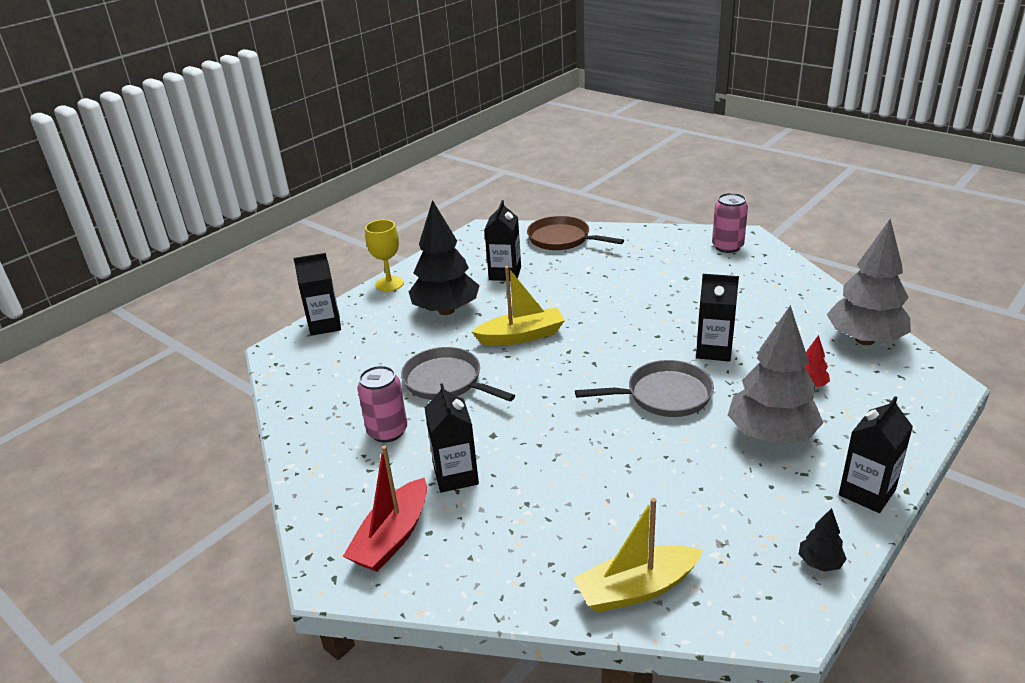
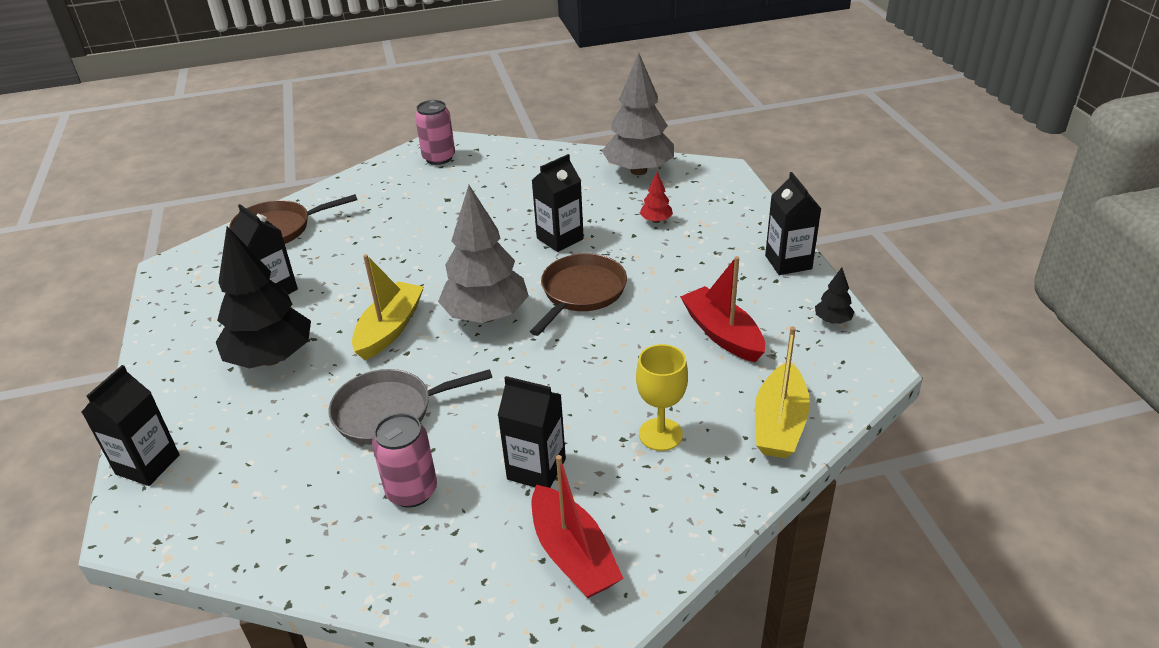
camera: 55 degrees left, 5 degrees up
yellow goblet [365,220,404,292] -> yellow goblet moved to [636,344,688,451]
grey pan [575,360,714,417] -> brown pan [530,253,627,336]
grey tree [728,305,823,445] -> grey tree moved to [438,185,529,323]
none -> red boat [680,256,765,362]

